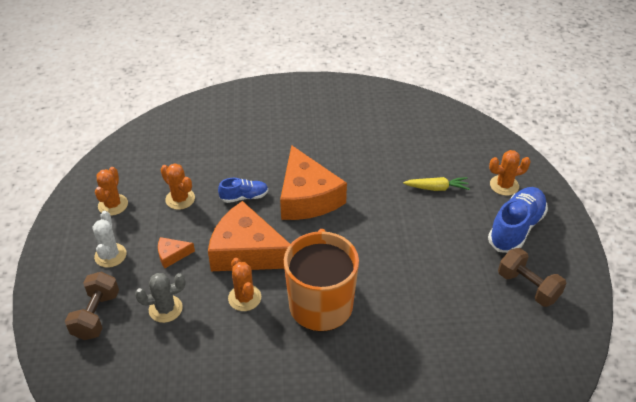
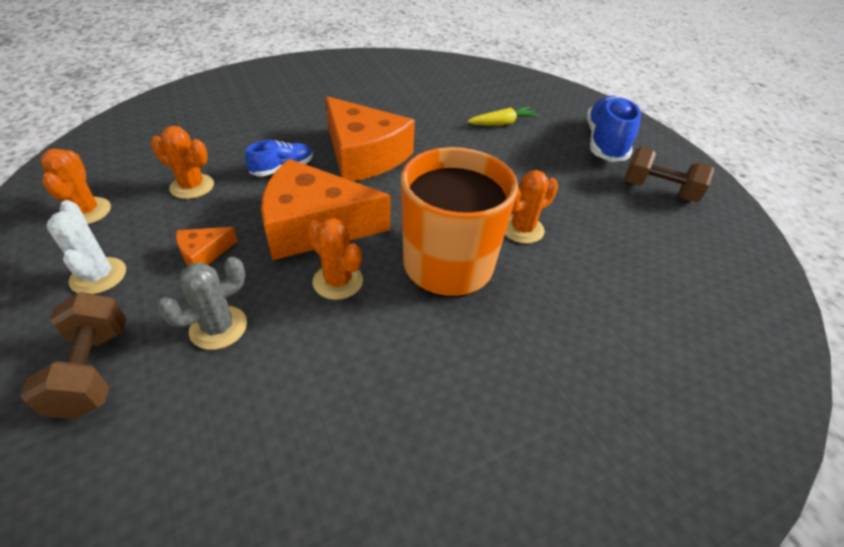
camera: 25 degrees left, 0 degrees up
orange cactus [489,150,531,196] -> orange cactus moved to [505,170,558,244]

